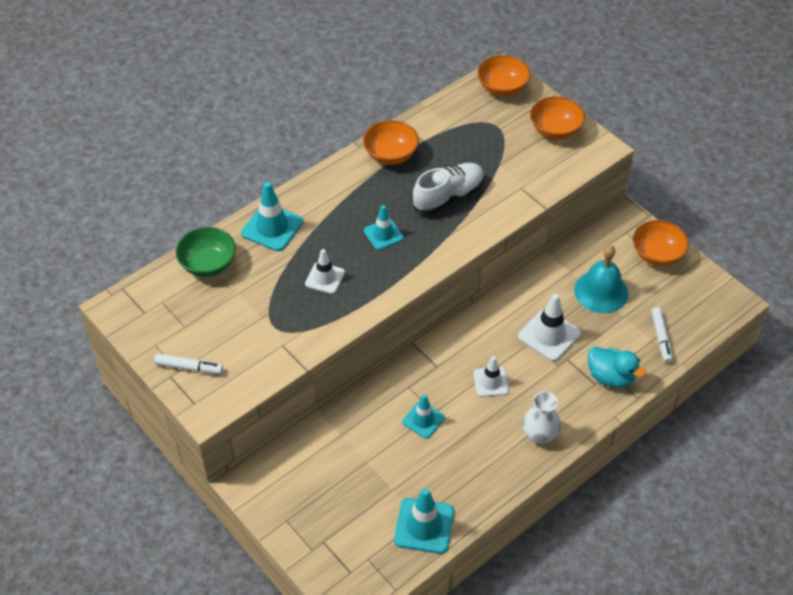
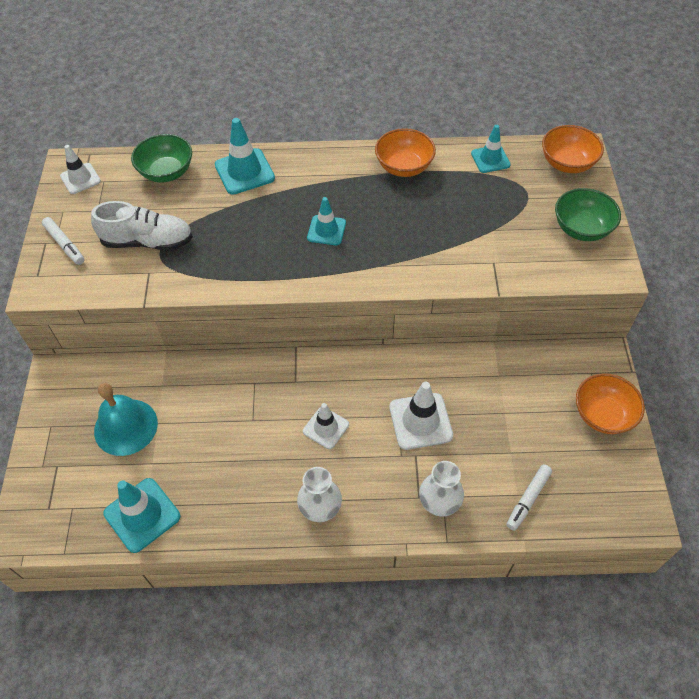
camera: 40 degrees right, 5 degrees up
white traffic cone [305,249,345,294] -> white traffic cone moved to [60,145,101,194]
turquoise traffic cone [402,394,445,439] -> turquoise traffic cone moved to [471,125,511,173]
white shoe [413,163,484,214] -> white shoe moved to [91,201,193,251]
orange bowl [530,96,585,140] -> green bowl [555,188,621,241]
turquoise bell [574,245,628,313] -> turquoise bell moved to [94,383,158,456]
turquoise duck [587,347,646,388] -> white vase [419,461,464,516]

